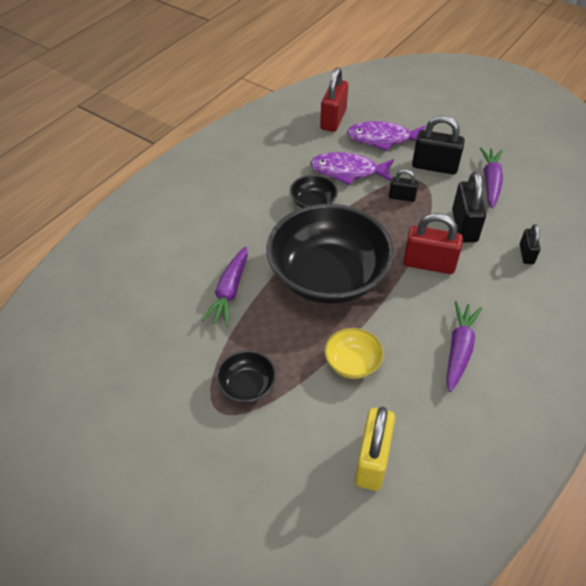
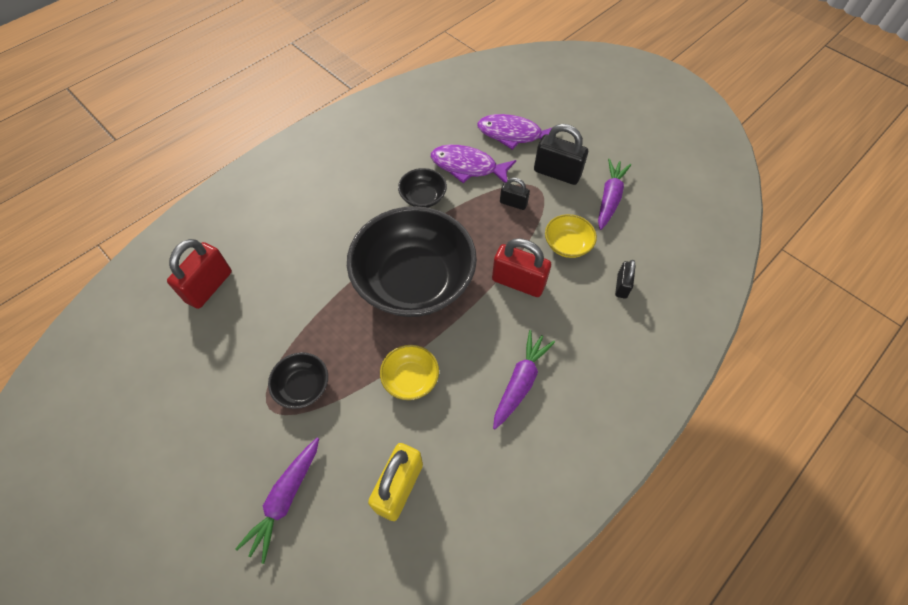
camera: 10 degrees right, 10 degrees up
purple carrot [201,246,248,326] -> purple carrot moved to [235,438,319,564]
red padlock [320,67,348,132] -> red padlock moved to [167,239,232,309]
black padlock [452,171,486,242] -> yellow bowl [545,214,597,258]

